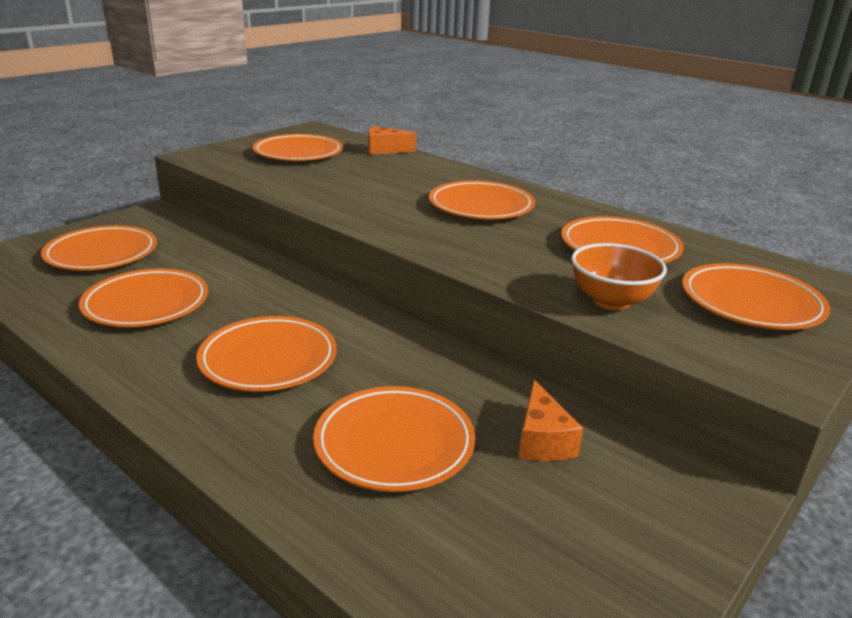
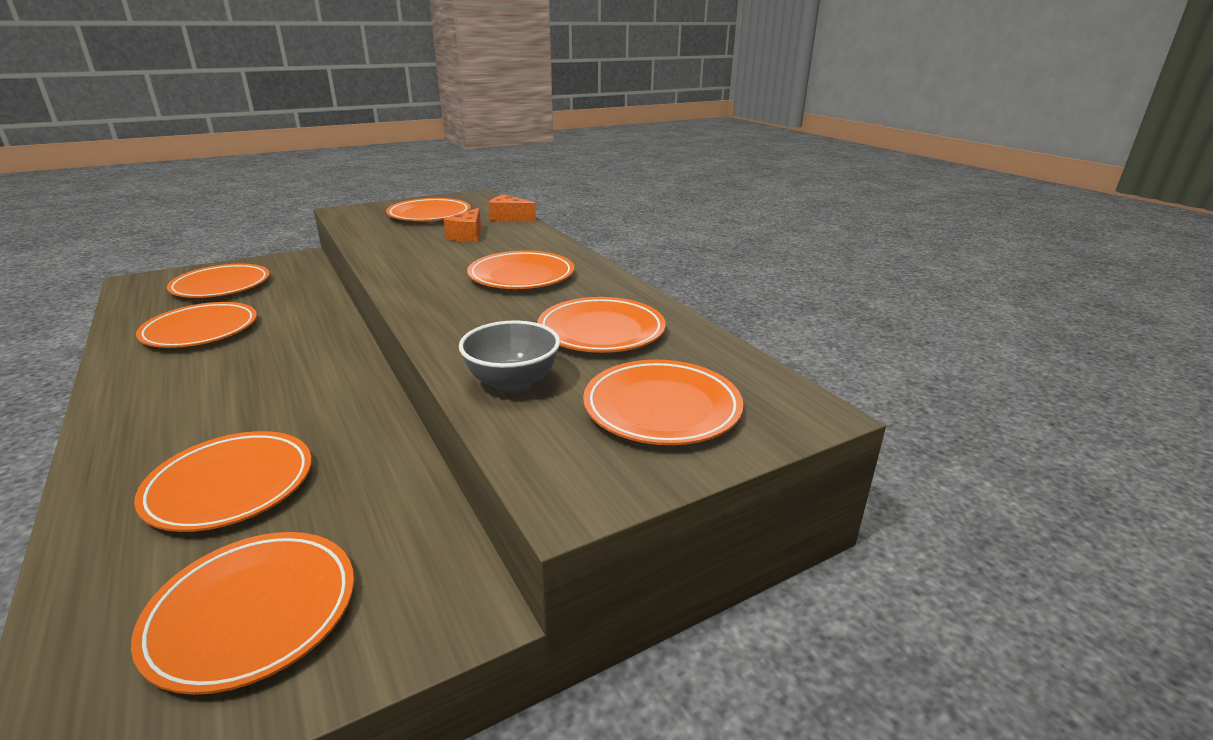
camera: 20 degrees right, 0 degrees up
orange plate [196,316,337,391] -> orange plate moved to [131,532,354,695]
orange cheese [518,380,583,461] -> orange cheese moved to [444,208,481,242]
orange bowl [571,243,667,310] -> grey bowl [459,320,560,393]

